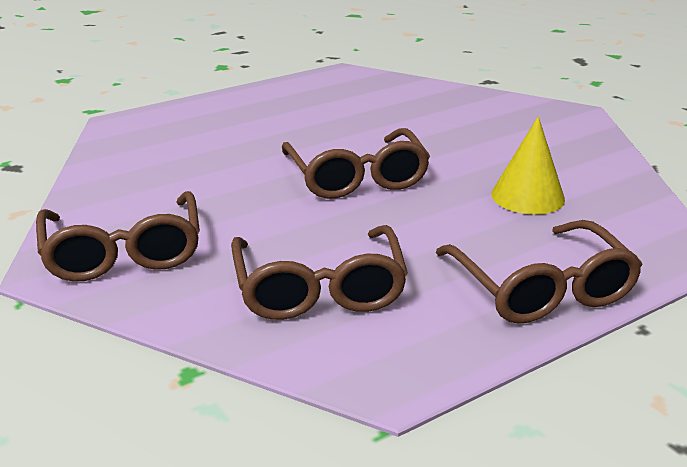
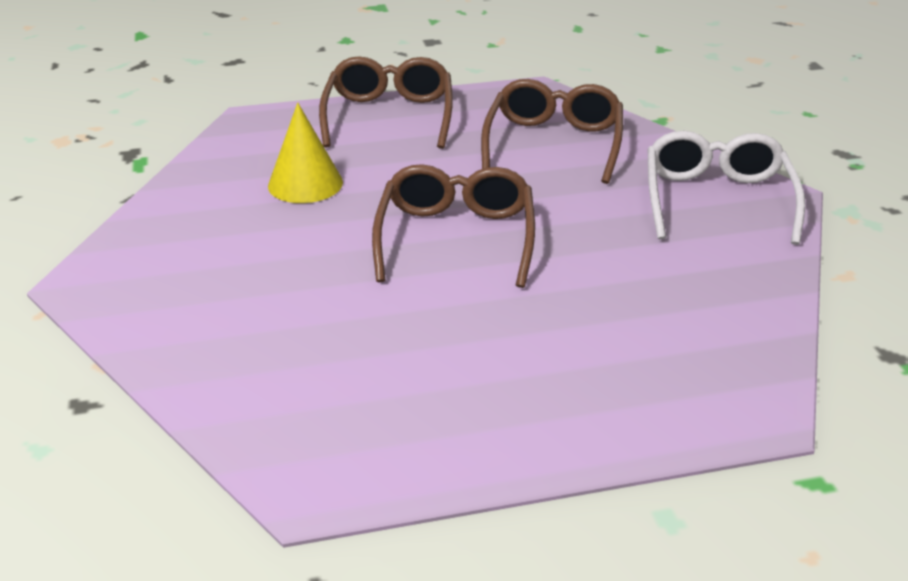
camera: 160 degrees left, 5 degrees up
brown glasses [36,191,200,282] -> white glasses [648,131,805,245]

